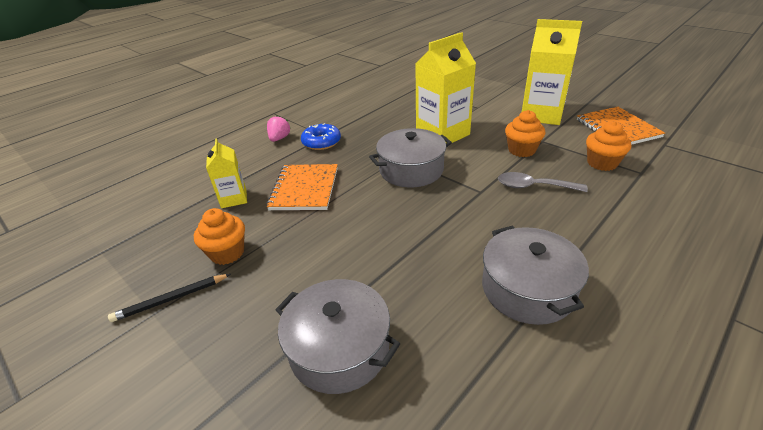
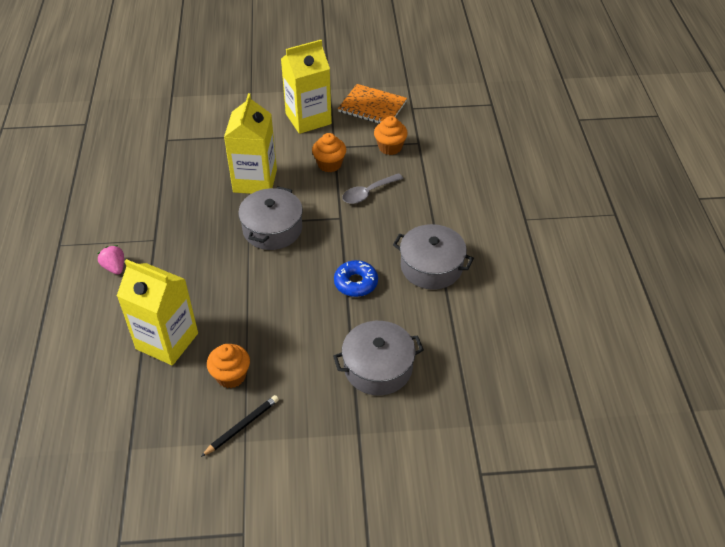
camera: 50 degrees left, 10 degrees up
black pencil [108,274,231,322] -> black pencil turned 150 degrees counterclockwise [201,395,279,457]
yellow carton [206,138,247,208] -> yellow carton [117,259,198,366], size x1.80
orange notebook [267,164,338,210] -> none
blue donut [301,123,341,150] -> blue donut moved to [334,260,378,297]

